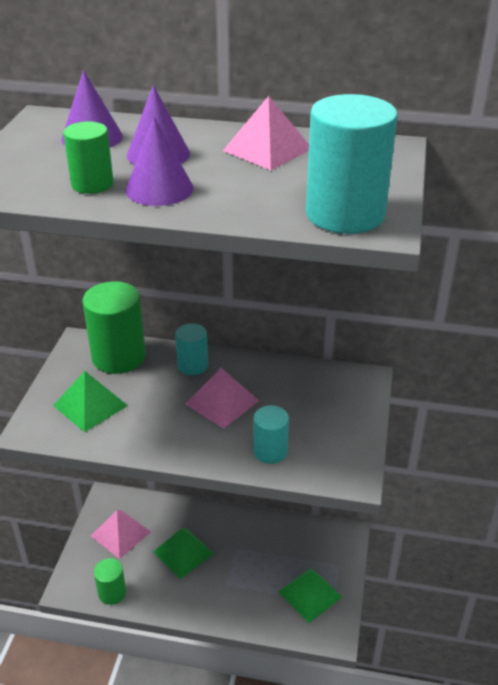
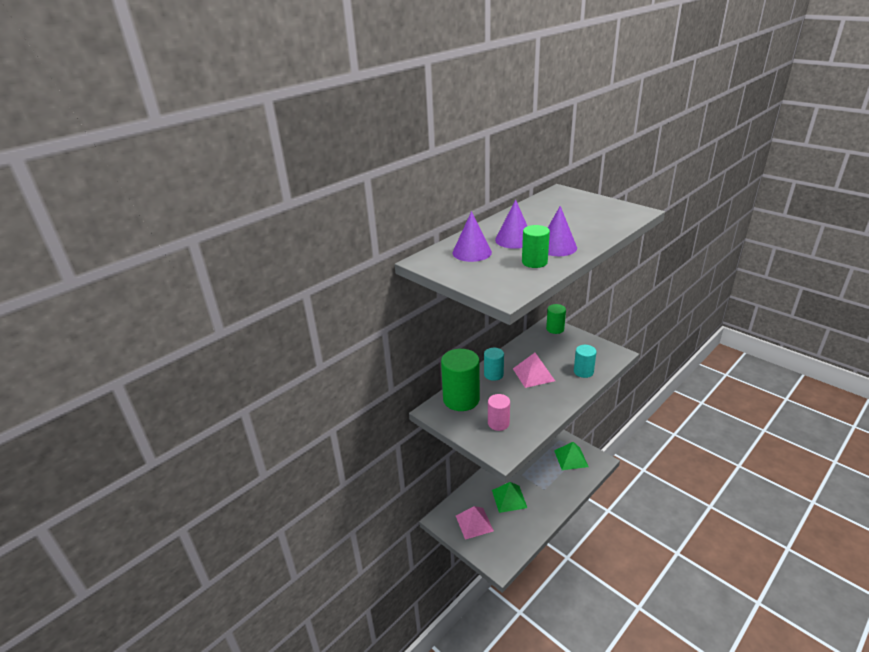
camera: 55 degrees left, 5 degrees down
green pyramid [53,371,128,432] -> pink cylinder [488,394,510,431]
green cylinder [94,558,126,605] -> green cylinder moved to [546,304,566,334]
pink pyramid [223,96,309,170] -> none
turquoise cylinder [306,94,398,234] -> none

